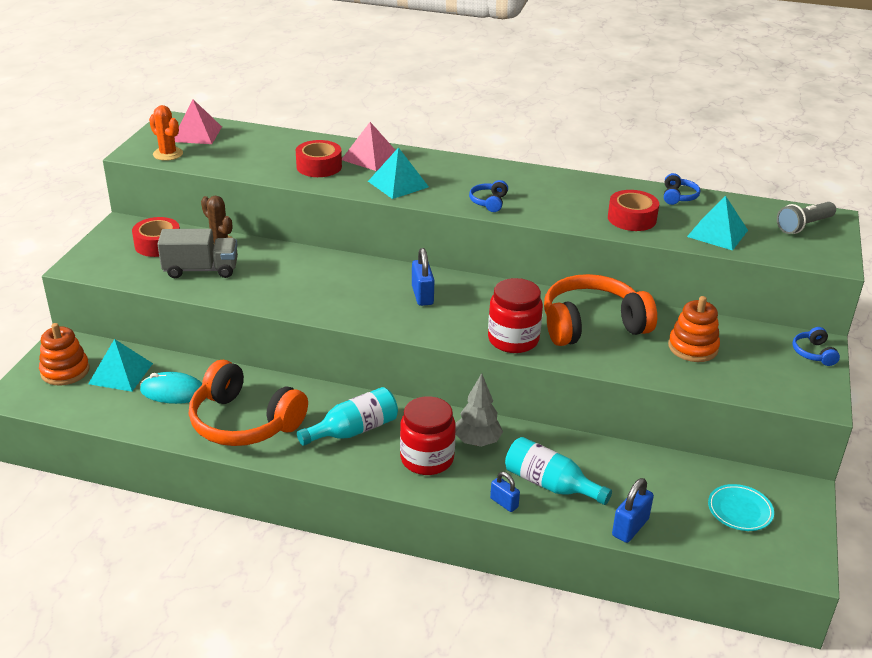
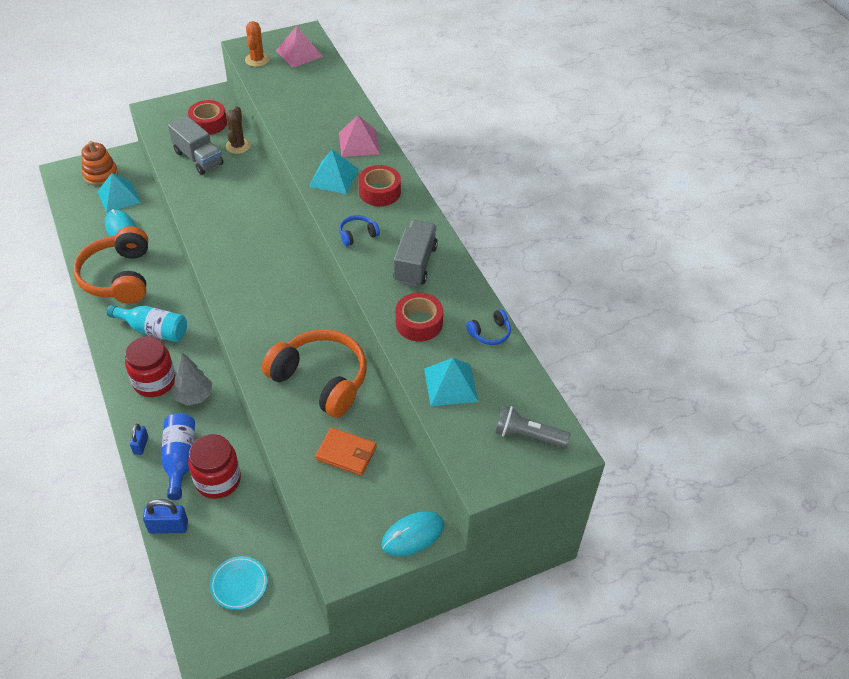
camera: 50 degrees right, 15 degrees up
red tape [296,140,342,177] -> red tape moved to [358,165,401,206]
blue padlock [412,248,434,306] -> none
red jar [488,278,543,353] -> red jar moved to [188,434,241,499]
turquoise bottle [505,437,612,505] -> blue bottle [161,413,195,500]
orange stacking toy [668,296,720,362] -> orange wallet [315,427,377,476]
blue headphones [792,327,840,366] -> turquoise mouse [381,511,444,557]
none -> grey truck [393,220,438,286]

